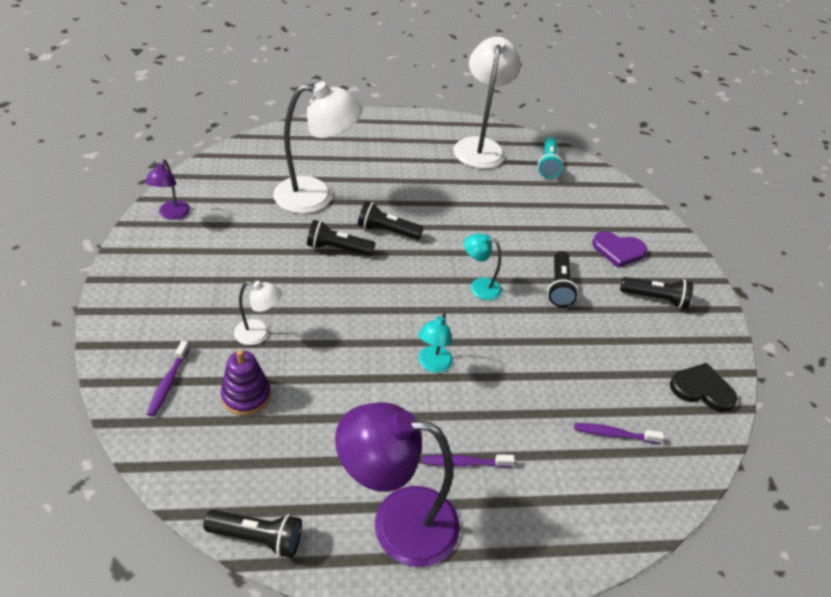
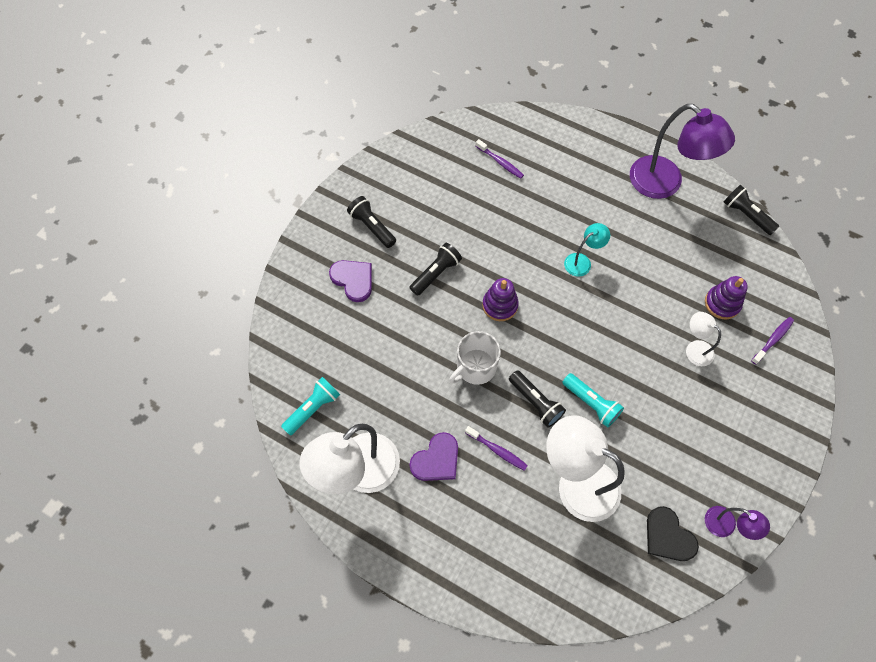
camera: 140 degrees left, 20 degrees up
purple lamp [145,160,190,220] -> purple lamp turned 90 degrees clockwise [705,506,770,540]
black flashlight [307,220,376,256] -> turquoise flashlight [562,373,624,428]
purple toothbrush [422,454,515,467] -> purple toothbrush moved to [465,426,528,471]
turquoise lamp [464,233,502,300] -> purple stacking toy [482,278,519,321]
black heart [670,363,738,412] -> black heart moved to [647,506,699,561]
none -> purple heart [409,432,458,481]
none -> white mug [449,331,501,385]

